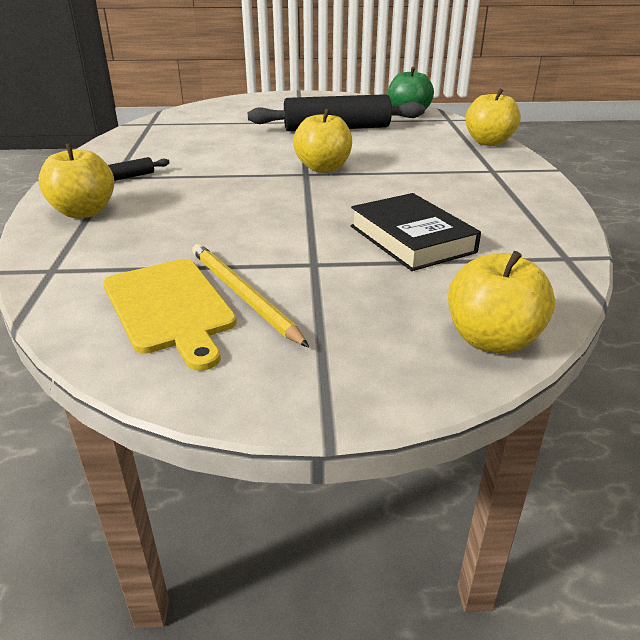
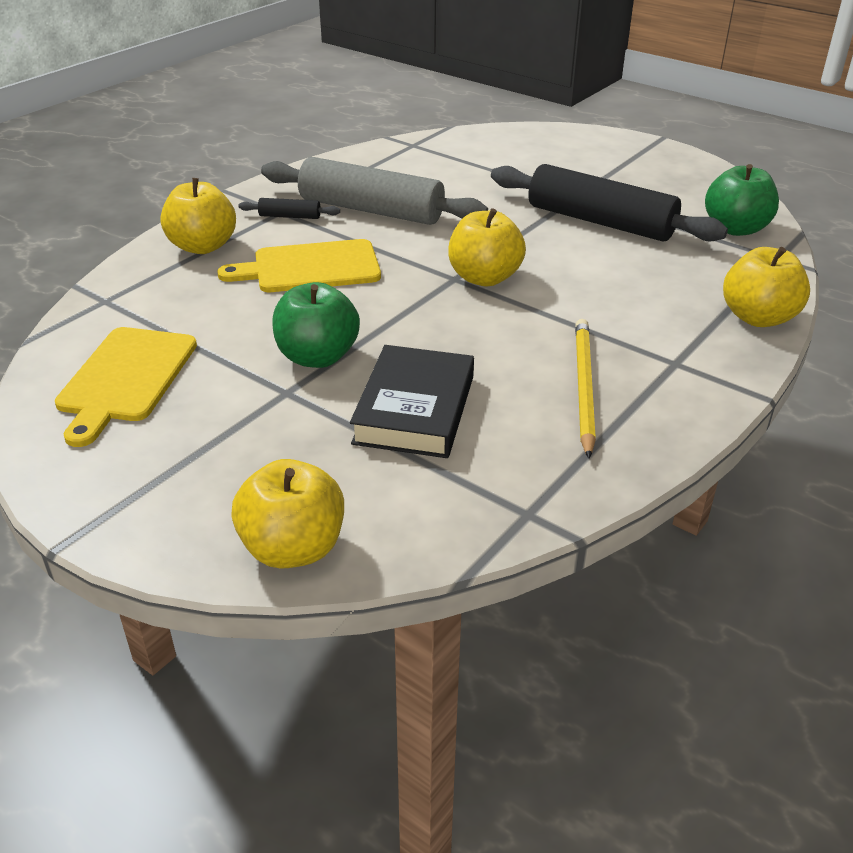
camera: 40 degrees right, 5 degrees up
yellow pencil [192,244,309,347] -> yellow pencil moved to [575,319,596,459]
none -> yellow cutting board [217,239,381,292]
none -> grey rolling pin [261,157,488,225]
none -> green apple [272,282,360,368]

